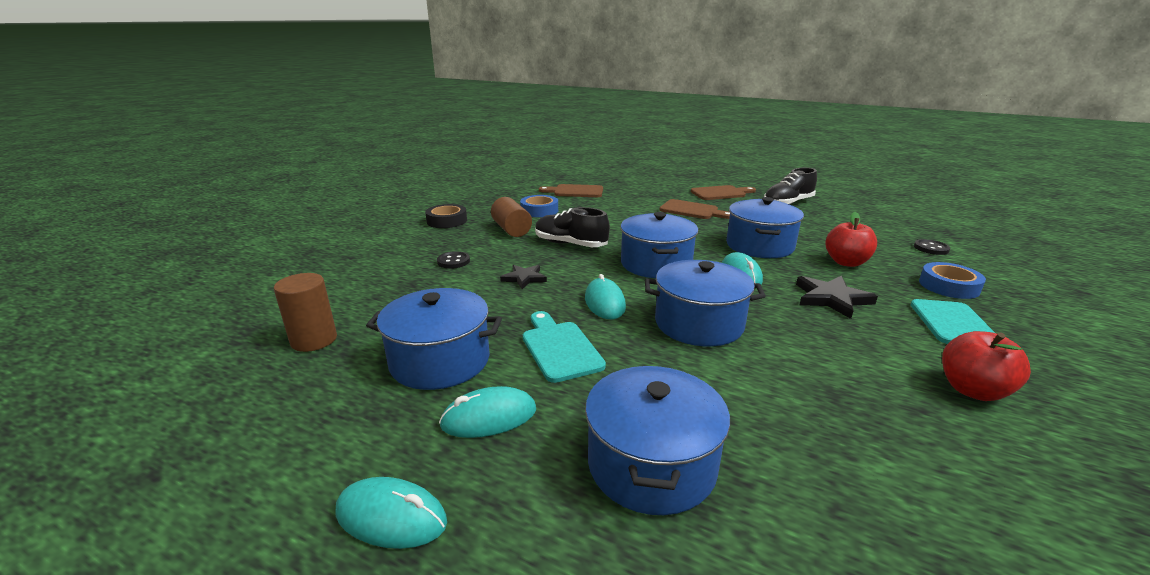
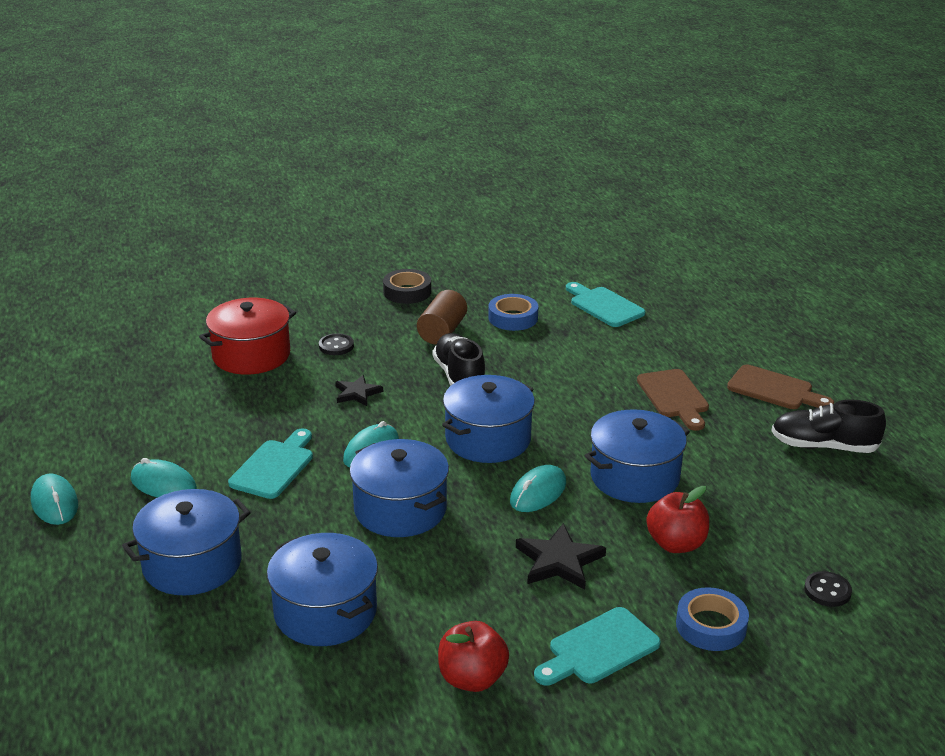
camera: 45 degrees right, 5 degrees up
brown cylinder [274,273,337,352] -> none
blue pot [366,288,502,390] -> blue pot moved to [267,533,378,646]
brown cutting board [539,184,603,197] -> turquoise cutting board [566,282,645,327]
none -> red pot [199,298,296,375]

